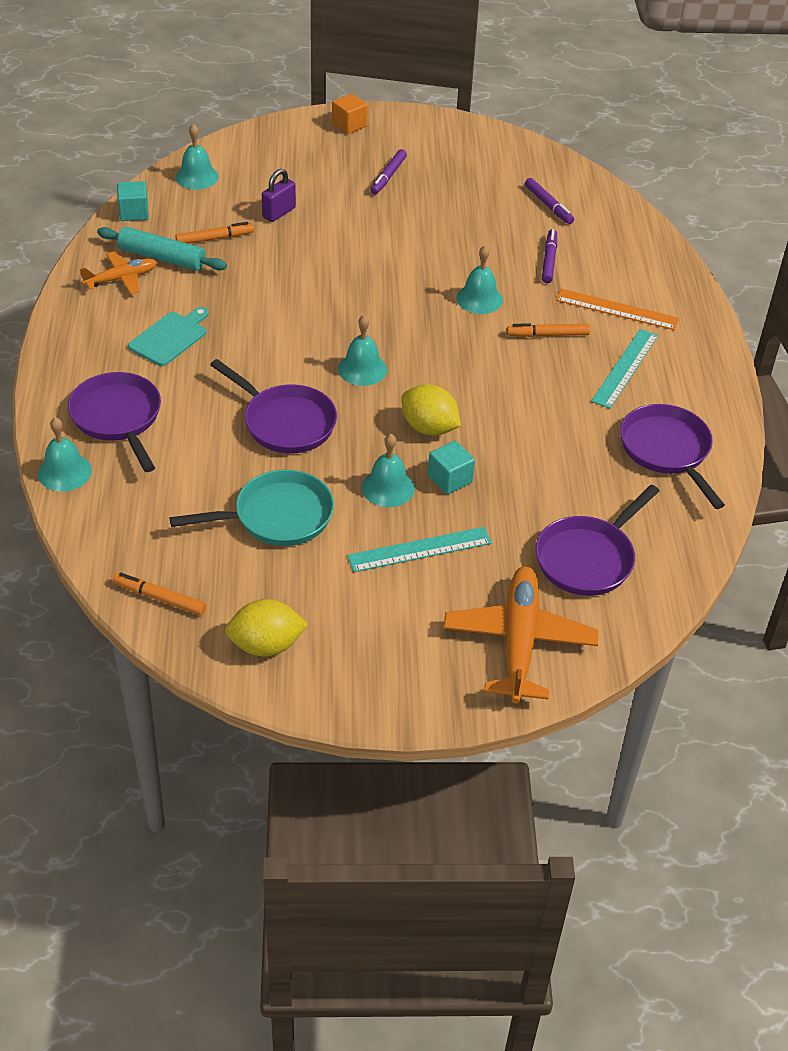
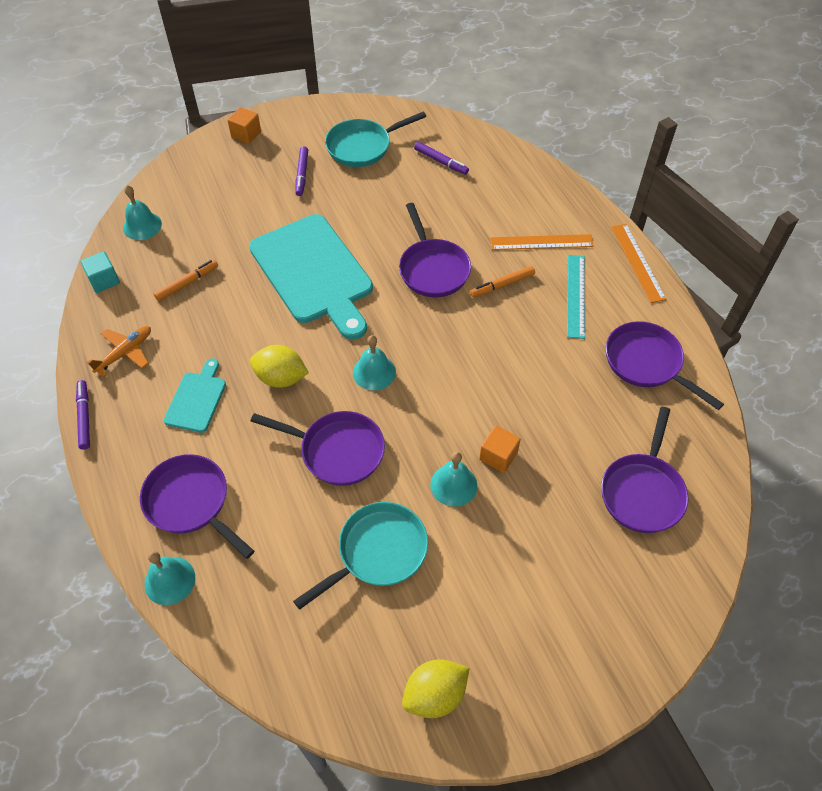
camera: 20 degrees left, 10 degrees up
turquoise rolling pin [97,227,227,271] -> none
orange marker [113,573,206,616] -> none
purple padlock [262,169,296,222] -> none
turquoise ruler [347,527,492,572] -> none
yellow lemon [401,384,461,436] -> yellow lemon moved to [250,345,309,388]
turquoise cube [428,441,475,494] -> orange cube [479,425,521,473]
orange plane [443,566,598,703] -> none
turquoise bell [456,246,503,314] -> purple pan [399,203,471,297]
purple marker [542,229,557,283] -> purple marker moved to [76,380,90,449]
none -> turquoise cutting board [249,214,373,340]
none -> turquoise pan [325,112,426,167]
none -> orange ruler [611,224,667,303]

